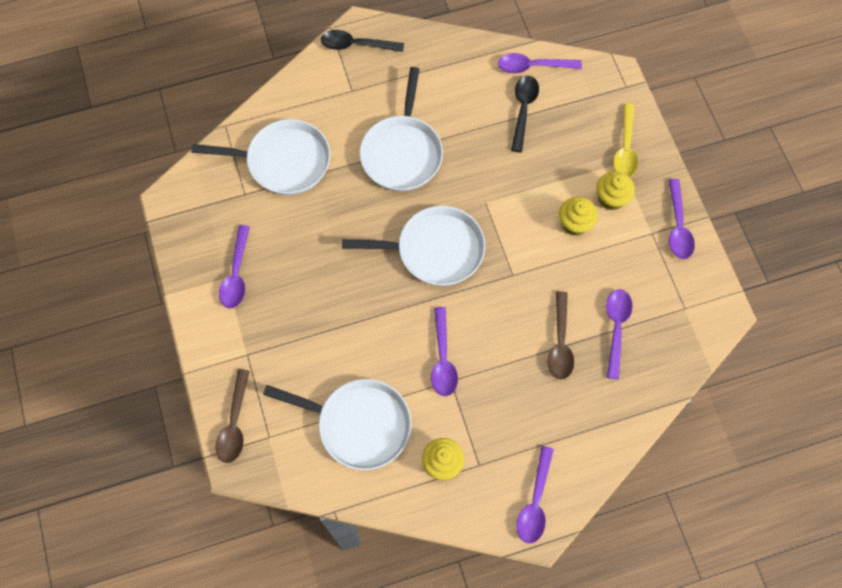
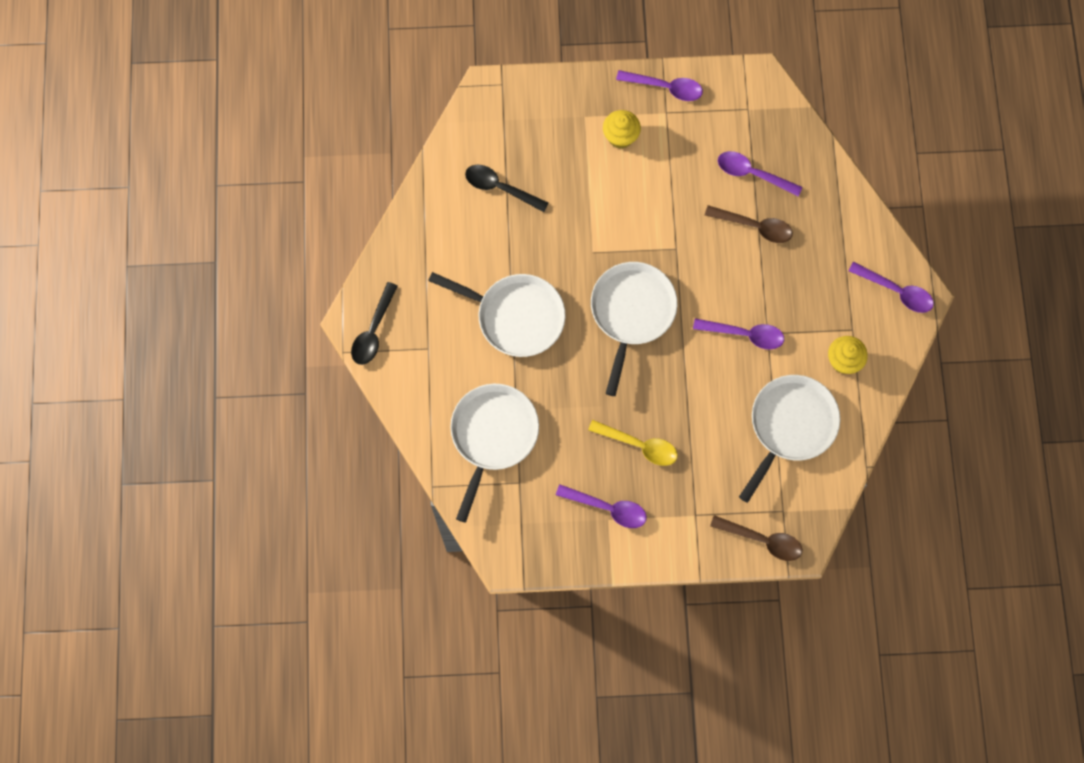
camera: 75 degrees left, 5 degrees up
purple spoon [498,53,582,74] -> none
yellow cupcake [559,197,598,236] -> none
yellow spoon [613,103,638,177] -> yellow spoon moved to [588,420,677,466]

